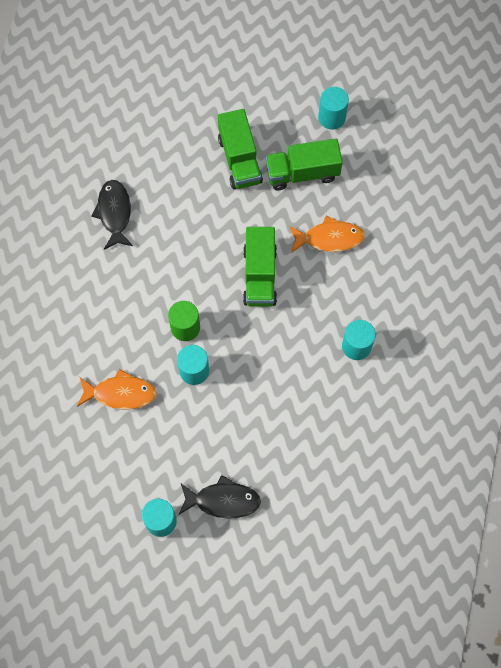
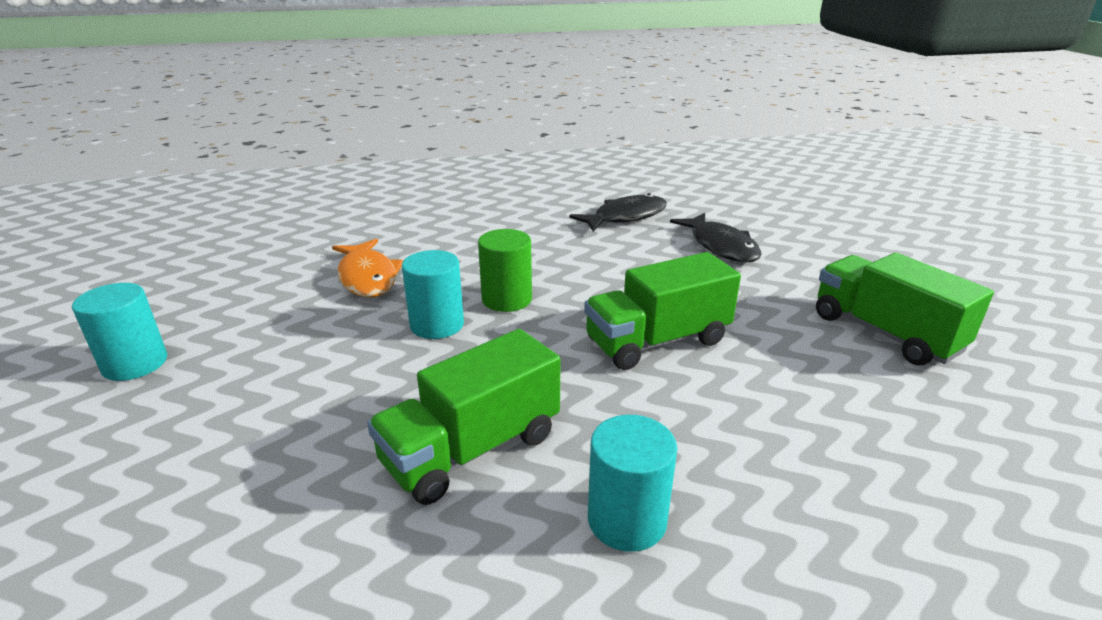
camera: 65 degrees right, 40 degrees down
black fish [179,475,261,519] -> black fish moved to [670,213,762,262]
green truck [218,109,263,189] -> green truck moved to [367,329,560,505]
orange fish [289,216,365,253] -> none
turquoise cylinder [318,87,349,130] -> none

